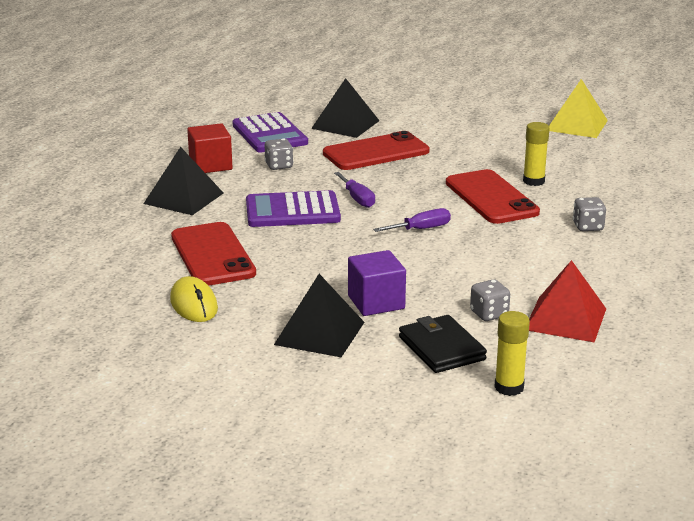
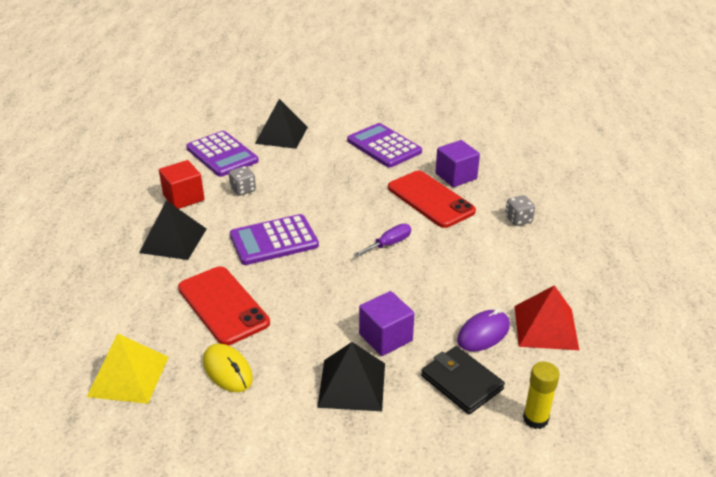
camera: 15 degrees left, 10 degrees up
red phone [323,131,430,170] -> none
purple screwdriver [334,172,375,208] -> none
grey dice [470,279,510,321] -> purple mouse [457,308,510,352]
yellow glue stick [523,122,550,186] -> purple cube [435,140,480,187]
yellow pyramid [549,79,608,138] -> yellow pyramid moved to [87,333,169,404]
none -> purple calculator [347,123,422,168]

